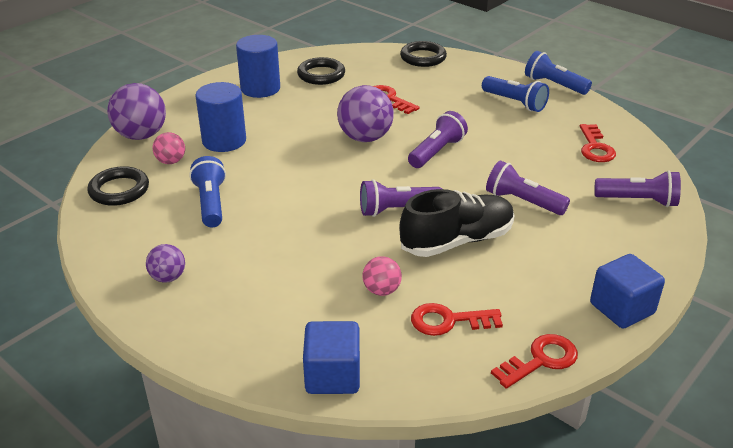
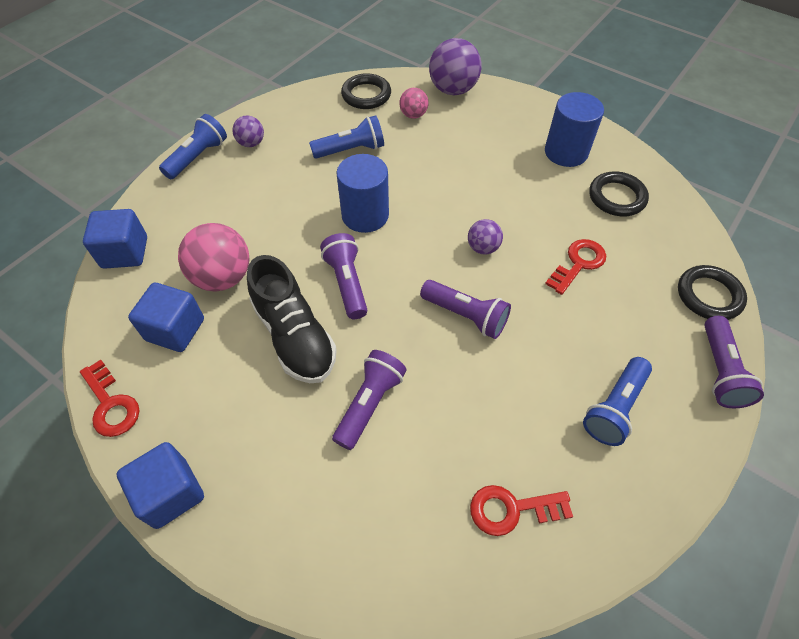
camera: 85 degrees right, 20 degrees up
blue cylinder [195,82,246,152] -> blue cylinder moved to [336,154,389,233]
purple ball [337,85,394,142] -> purple ball [468,219,503,254], size x0.54
pink ball [362,256,402,296] -> pink ball [178,223,249,291], size x1.84
red key [411,303,503,336] -> blue cube [128,283,204,352]
blue flashlight [525,51,592,95] -> blue flashlight moved to [159,114,227,179]
purple flashlight [595,170,681,207] -> purple flashlight moved to [704,316,764,408]

